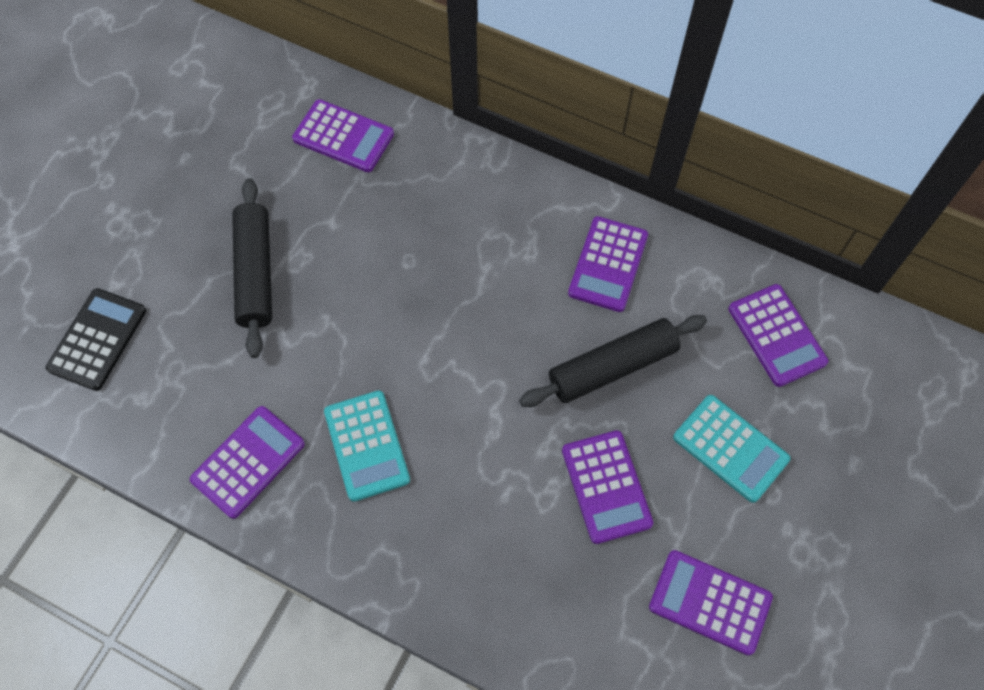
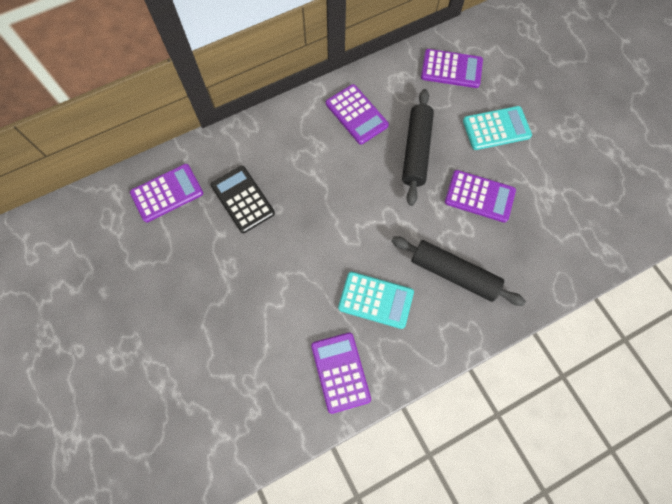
camera: 55 degrees left, 5 degrees up
black calculator [46,288,146,391] -> black calculator moved to [211,166,275,233]
black rolling pin [232,178,272,358] -> black rolling pin moved to [391,237,526,306]
purple calculator [649,550,773,655] -> none

